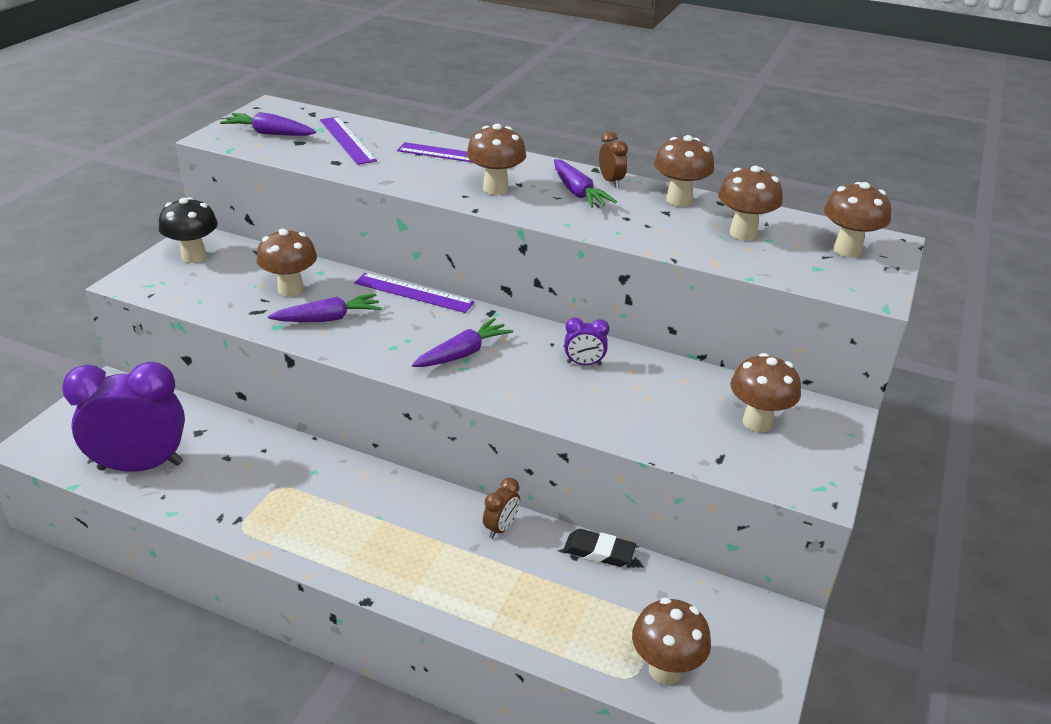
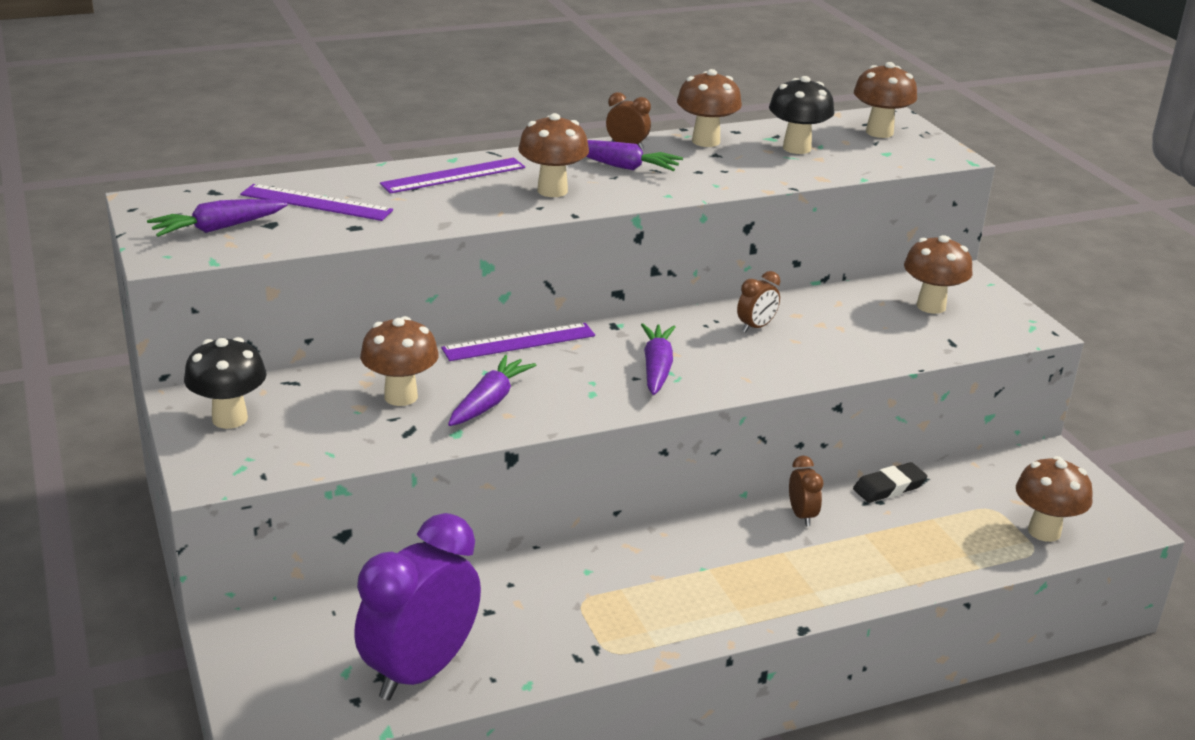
camera: 45 degrees left, 5 degrees down
purple clock [564,317,610,366] -> brown clock [737,271,780,333]
brown mushroom [718,166,782,240] -> black mushroom [769,76,834,154]

